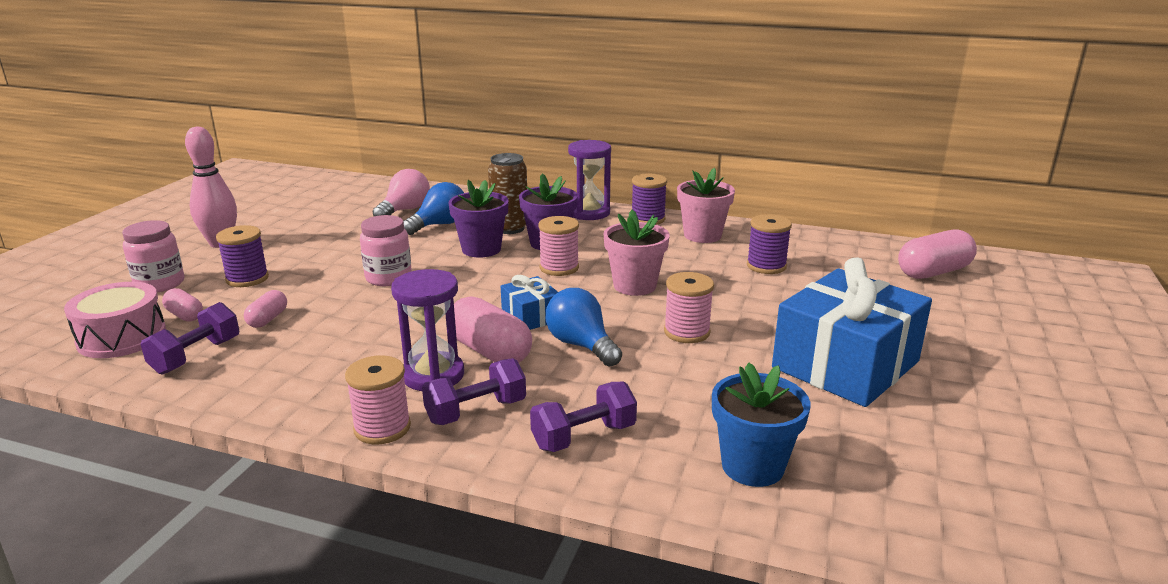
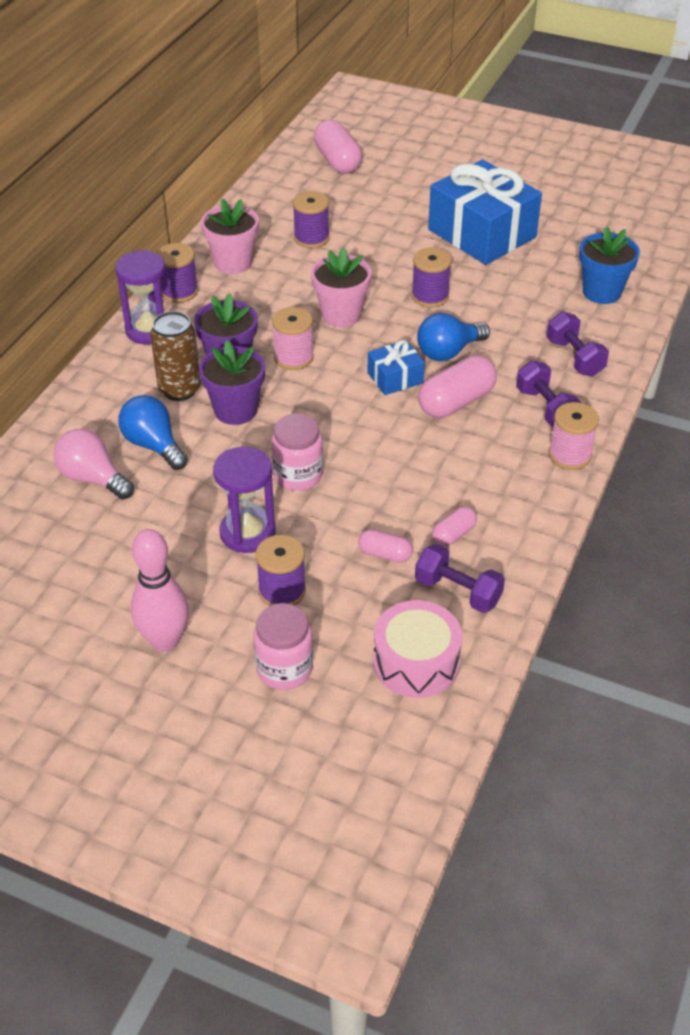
camera: 85 degrees left, 20 degrees up
pink capsule [162,288,203,322] -> pink capsule moved to [432,506,477,547]
purple hourglass [391,269,464,391] -> purple hourglass moved to [213,447,276,553]
pink spool [664,272,714,343] -> purple spool [411,247,452,308]

